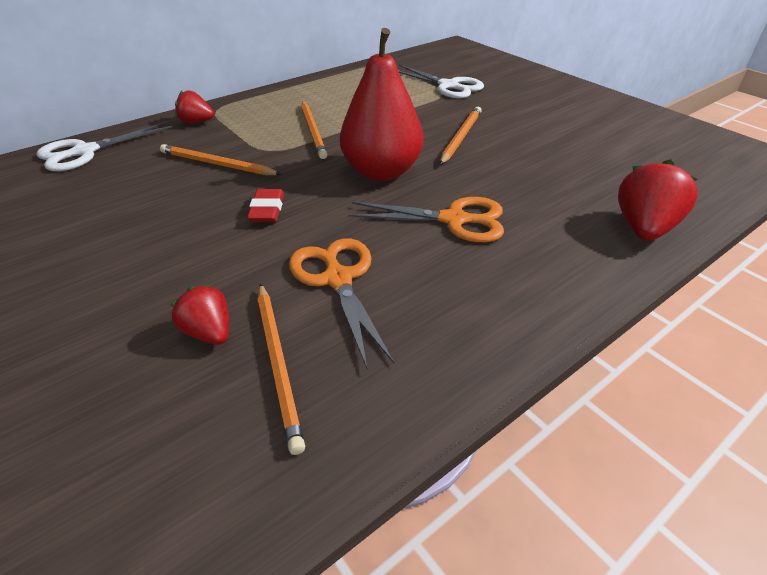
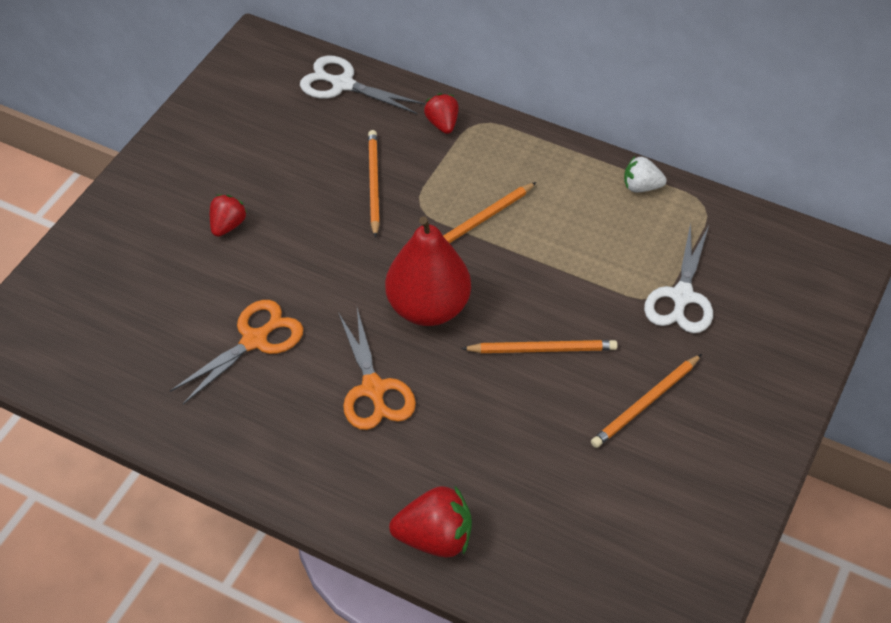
camera: 65 degrees right, 10 degrees up
red strawberry [170,284,229,345] -> red strawberry moved to [210,194,247,237]
red eraser [247,189,284,222] -> none
orange pencil [258,283,305,455] -> orange pencil moved to [591,354,702,448]
none -> white strawberry [624,156,667,192]

